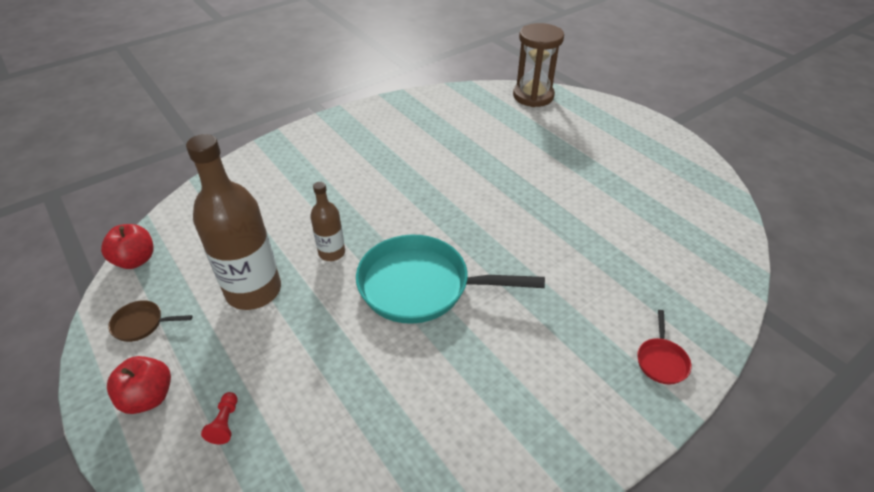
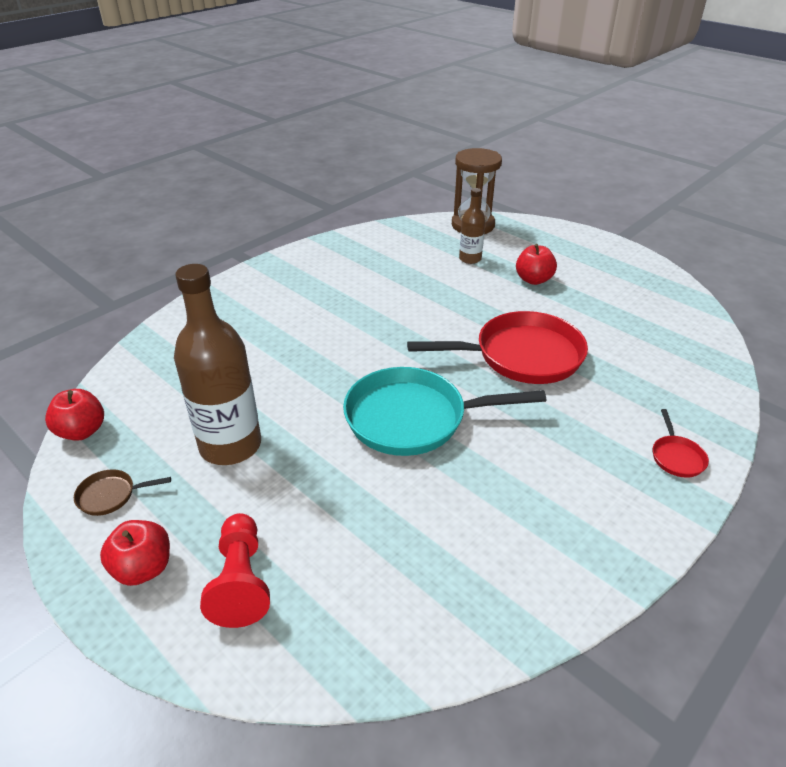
camera: 10 degrees left, 5 degrees down
red pawn [201,392,237,444] -> red pawn [200,513,270,628], size x2.03
brown bottle [310,182,345,261] -> brown bottle moved to [459,188,485,264]
none -> red pan [407,311,588,384]
none -> red apple [516,244,557,285]

